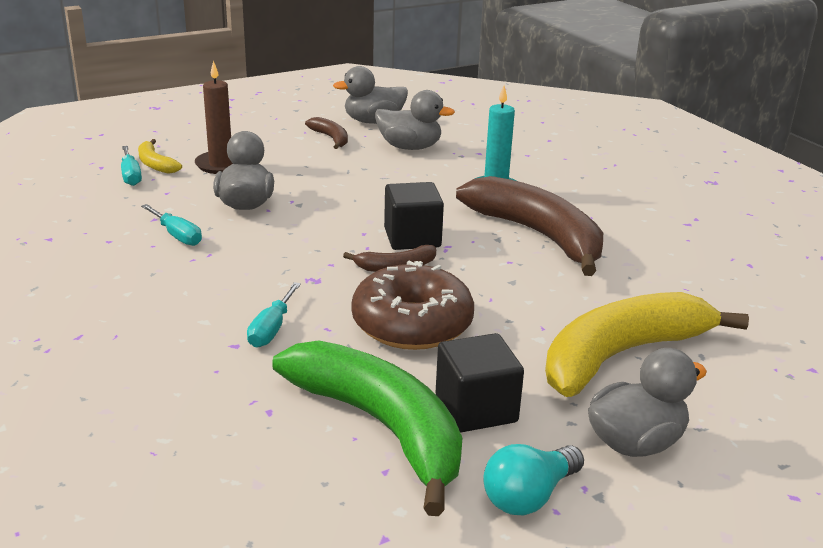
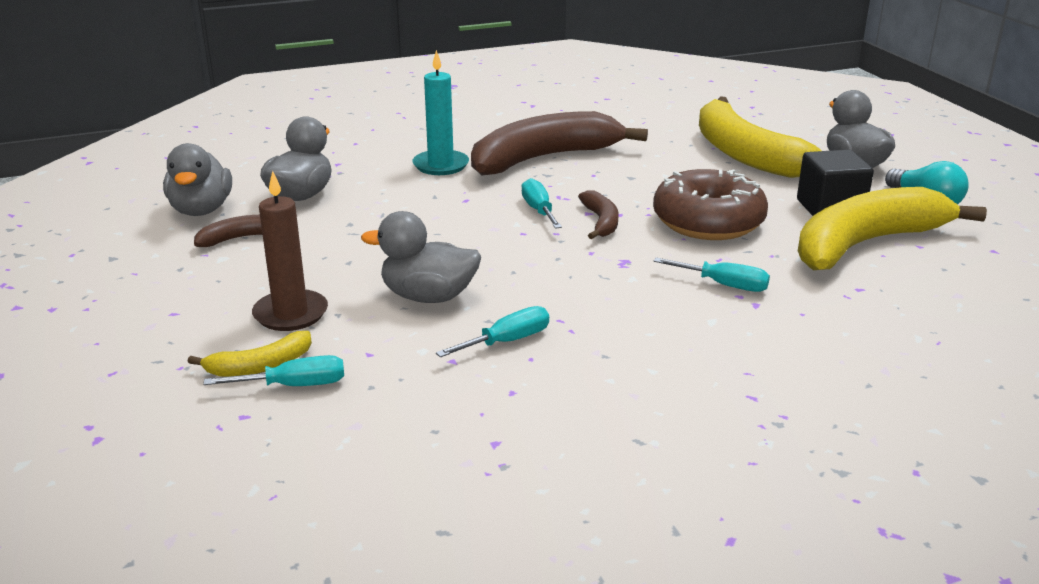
camera: 80 degrees left, 0 degrees up
green banana [272,340,462,516] -> yellow banana [798,187,987,270]
black cube [384,182,444,250] -> turquoise screwdriver [522,178,562,229]

